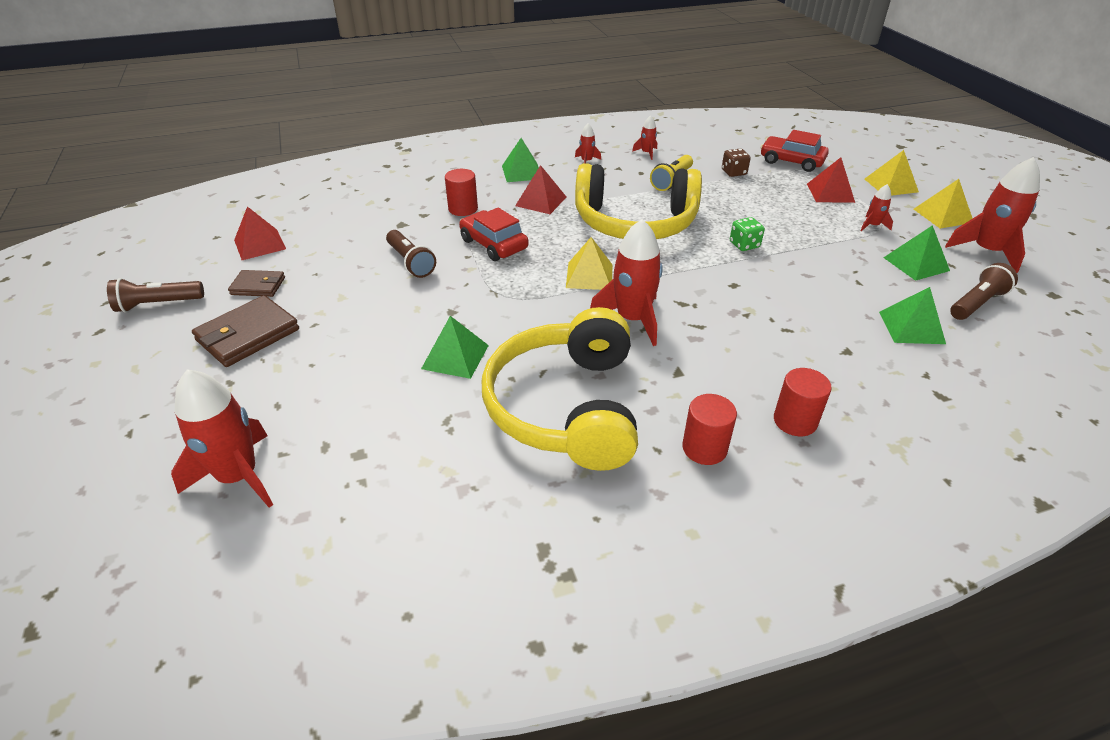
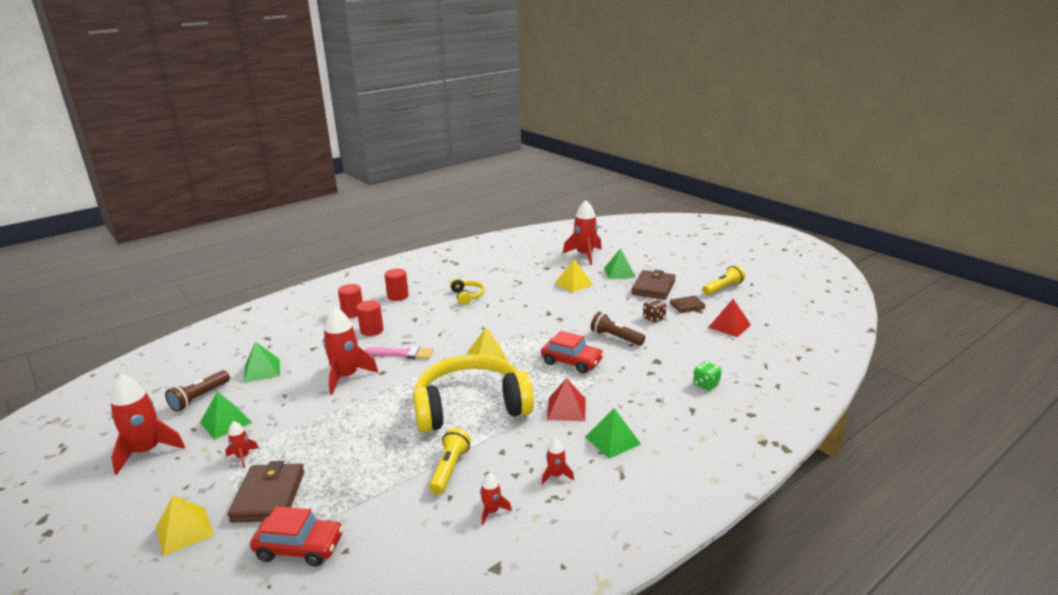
camera: 160 degrees right, 15 degrees down
brown flashlight [107,278,204,312] -> yellow flashlight [703,265,745,295]
green pyramid [421,316,489,379] -> green pyramid moved to [604,248,636,279]
red cylinder [445,169,478,216] -> red cylinder moved to [356,300,384,336]
yellow headphones [482,307,638,471] -> yellow headphones [450,278,485,305], size x0.42
red rocket [590,219,663,346] -> red rocket moved to [323,307,378,395]
brown dice [722,149,751,177] -> brown dice moved to [643,299,667,323]
green dice [730,217,765,251] -> green dice moved to [693,361,721,391]
red pyramid [807,157,855,203] -> brown wallet [228,461,304,523]
yellow pyramid [914,179,973,229] -> yellow pyramid moved to [555,259,593,293]
none -> pink brush [365,346,433,359]

